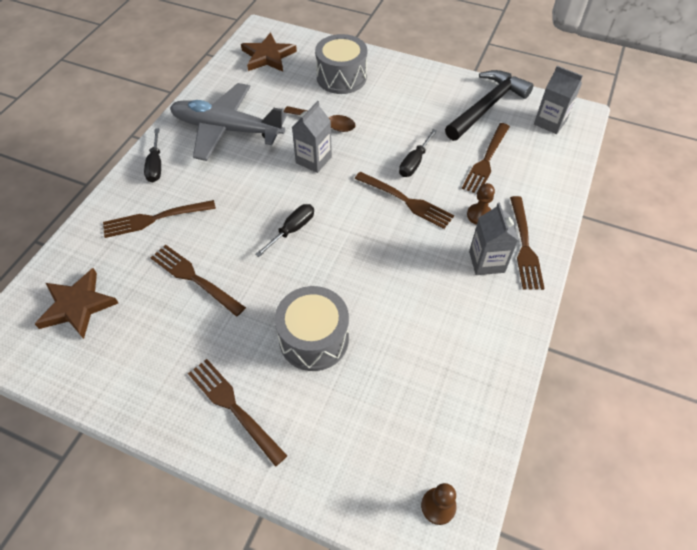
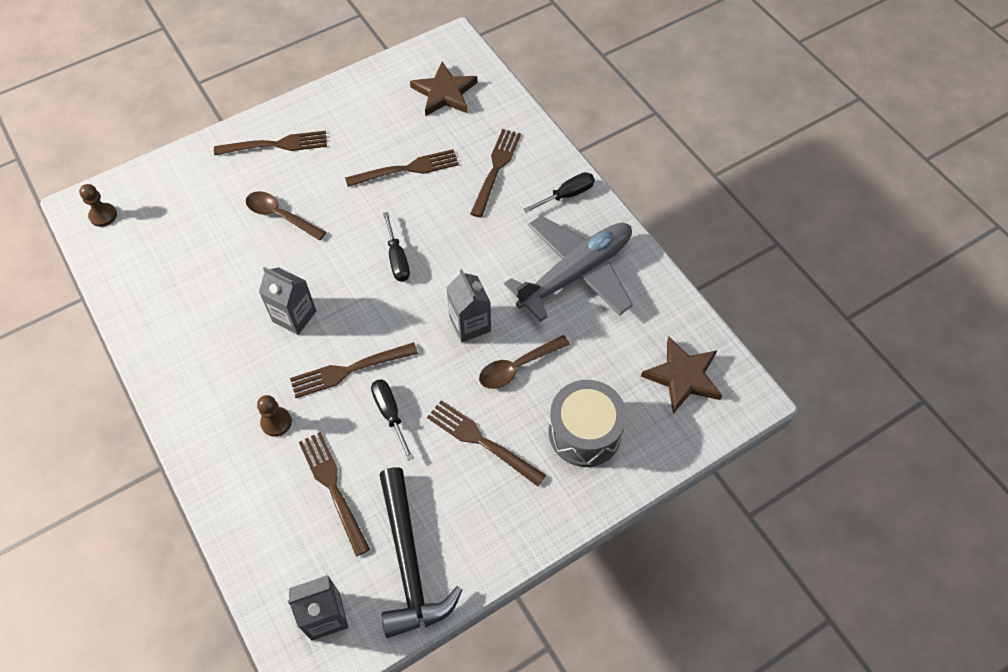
camera: 125 degrees right, 5 degrees up
black screwdriver [144,128,161,182] -> black screwdriver turned 120 degrees clockwise [523,172,595,213]
grey drum [275,286,349,371] -> brown spoon [246,191,326,241]
grey carton [469,202,518,275] -> grey carton moved to [259,267,316,335]
brown fork [510,196,545,290] -> brown fork moved to [427,400,546,487]

